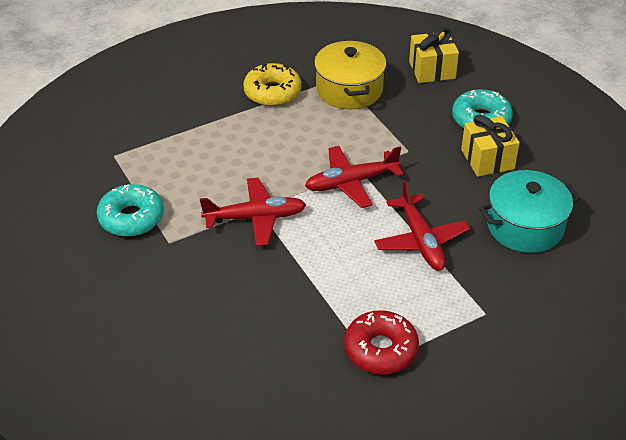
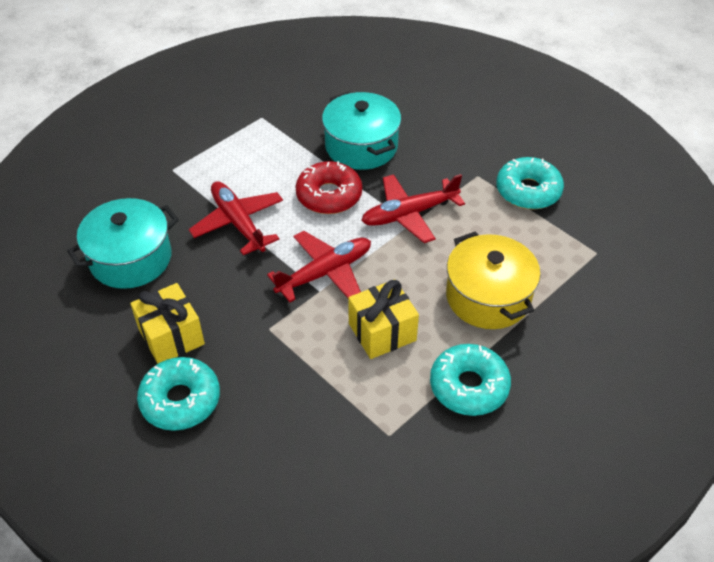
camera: 165 degrees right, 5 degrees up
yellow donut [243,63,302,106] -> turquoise donut [430,344,511,416]
yellow pot [314,40,387,109] -> yellow pot moved to [446,231,541,329]
red donut [344,310,419,374] -> red donut moved to [295,161,362,214]
yellow gift [409,27,459,83] -> yellow gift moved to [348,280,419,359]
none -> turquoise pot [322,92,401,170]

